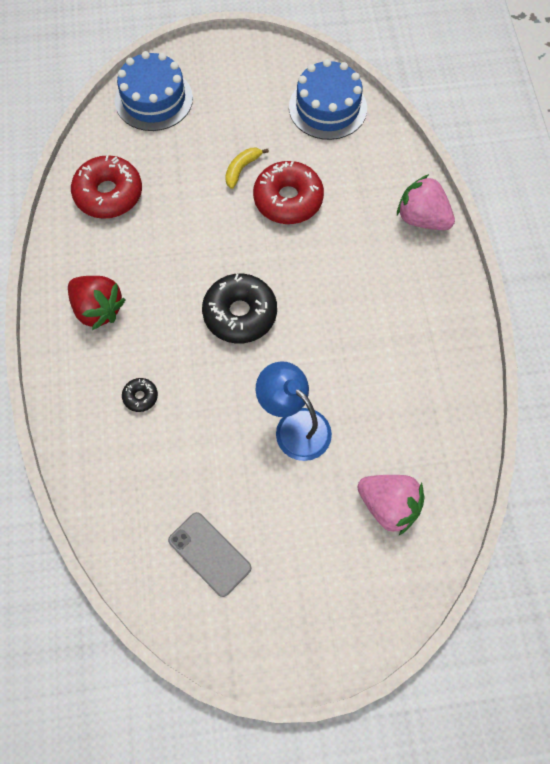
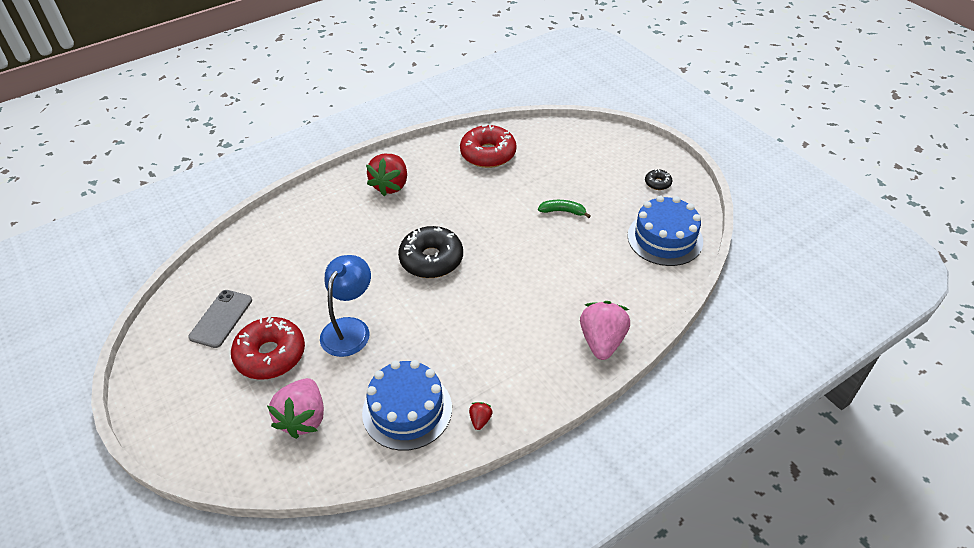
camera: 65 degrees right, 20 degrees down
blue cake [115,51,193,131] -> blue cake moved to [362,360,452,451]
black donut [122,378,158,412] -> black donut moved to [645,169,672,190]
yellow banana [225,148,269,189] -> green banana [538,200,591,218]
red donut [253,161,324,224] -> red donut moved to [231,317,305,380]
none -> red strawberry [469,402,493,430]

